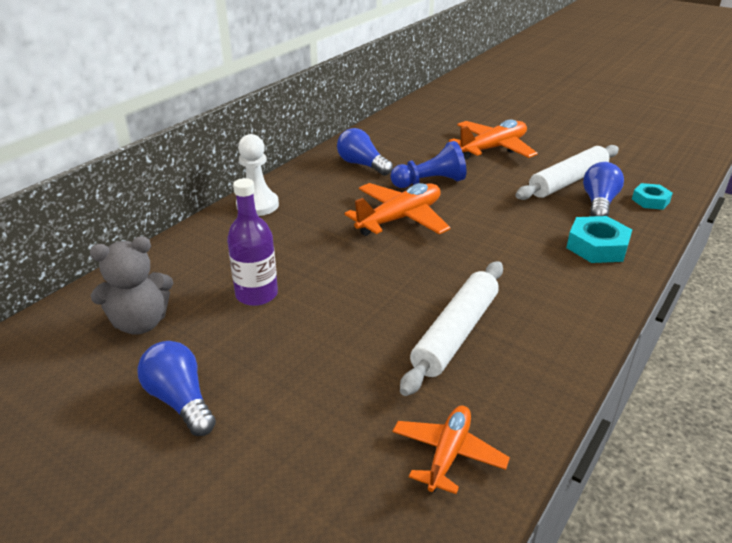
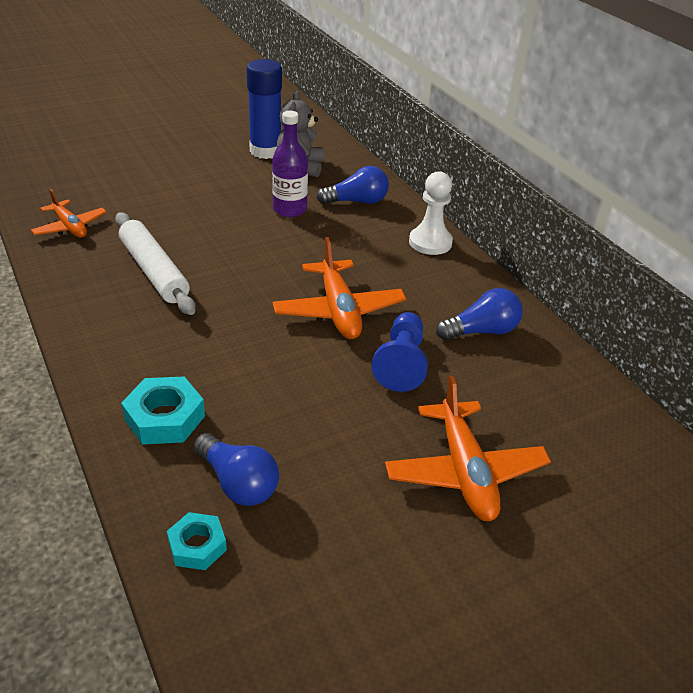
camera: 115 degrees right, 5 degrees up
blue light bulb [137,341,216,436] -> blue light bulb moved to [316,166,389,204]
white rolling pin [515,145,619,200] -> none
none -> blue glue stick [246,59,282,159]

